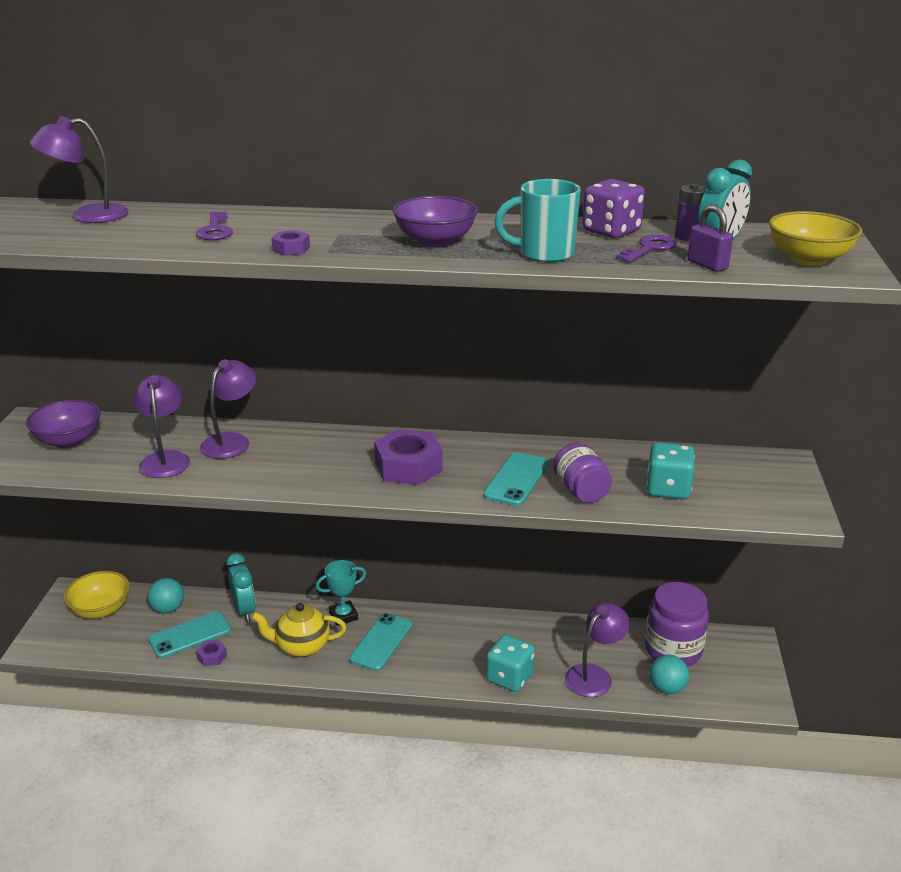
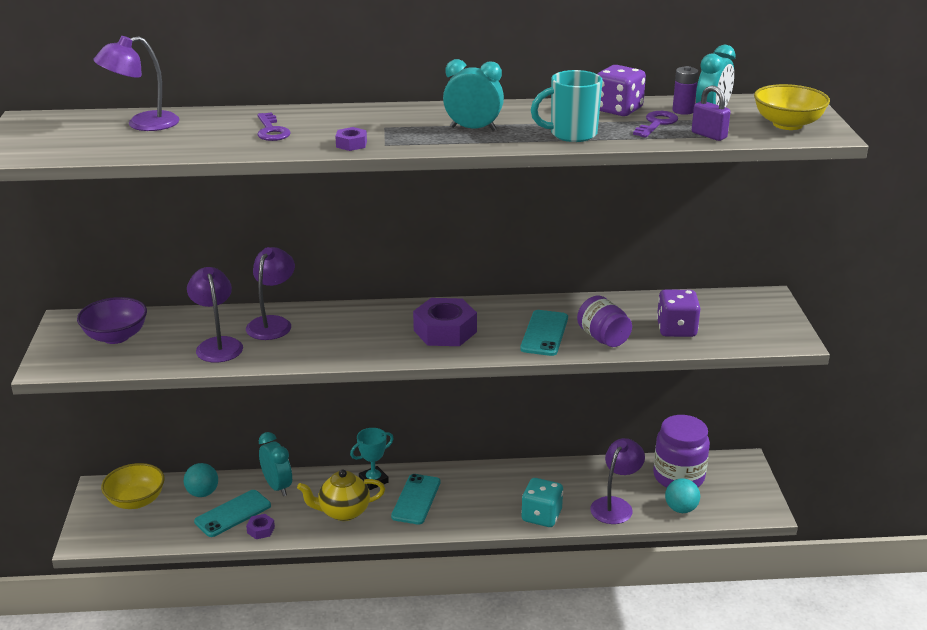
camera: 10 degrees left, 0 degrees up
purple bowl [393,196,478,247] -> turquoise clock [443,59,504,131]
turquoise dice [646,442,695,499] -> purple dice [657,289,700,337]

